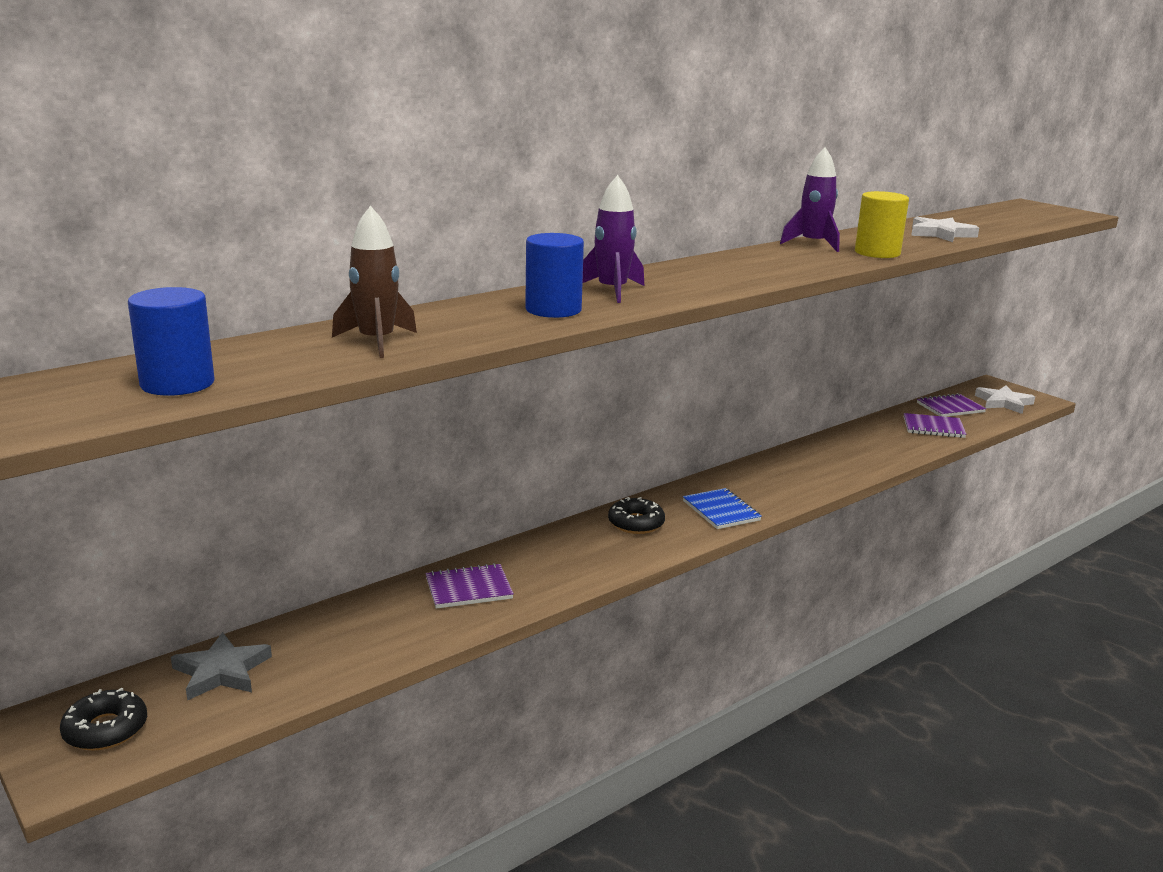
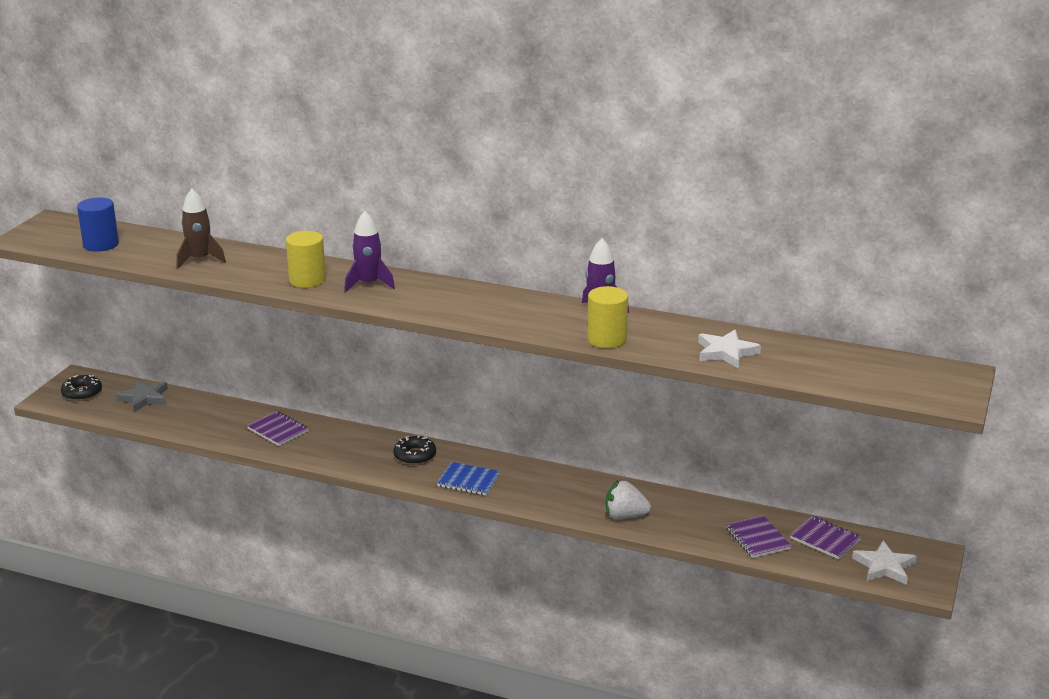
camera: 60 degrees right, 5 degrees up
blue cylinder [525,233,584,318] -> yellow cylinder [286,231,326,288]
blue notebook [683,488,762,529] -> blue notebook turned 75 degrees clockwise [437,462,501,495]
none -> white strawberry [606,480,651,519]

